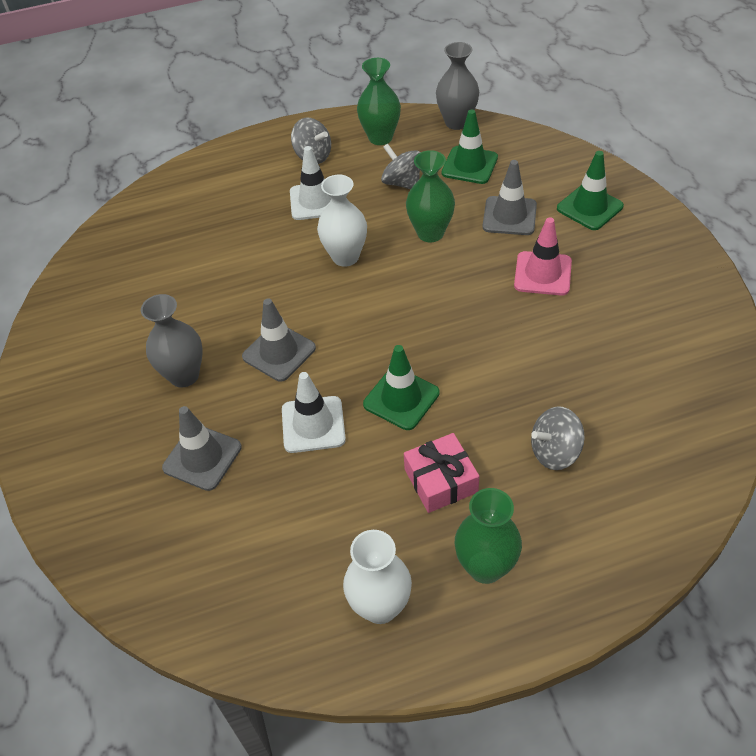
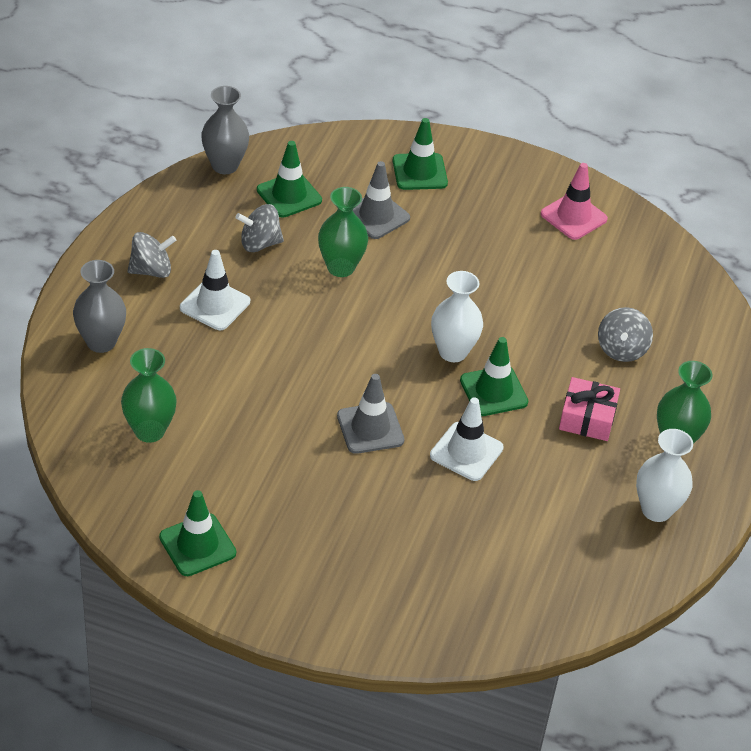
camera: 60 degrees left, 5 degrees down
grey vase [141,294,203,388] -> grey vase moved to [73,260,126,353]
grey traffic cone [162,406,242,491] -> none
white vase [317,175,367,267] -> white vase moved to [431,271,483,362]
green vase [357,58,401,145] -> green vase moved to [121,348,177,443]
pink traffic cone [514,217,572,296] -> pink traffic cone moved to [541,163,608,240]
none -> green traffic cone [159,490,236,576]

